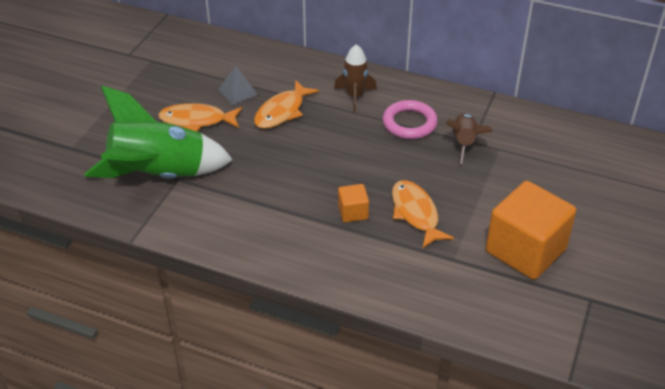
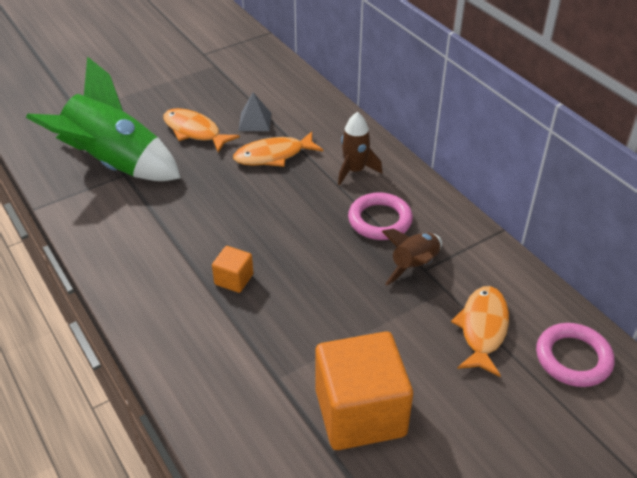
camera: 35 degrees right, 0 degrees up
orange fish [392,180,454,249] -> orange fish moved to [451,286,509,377]
none -> pink ring [536,323,615,387]

